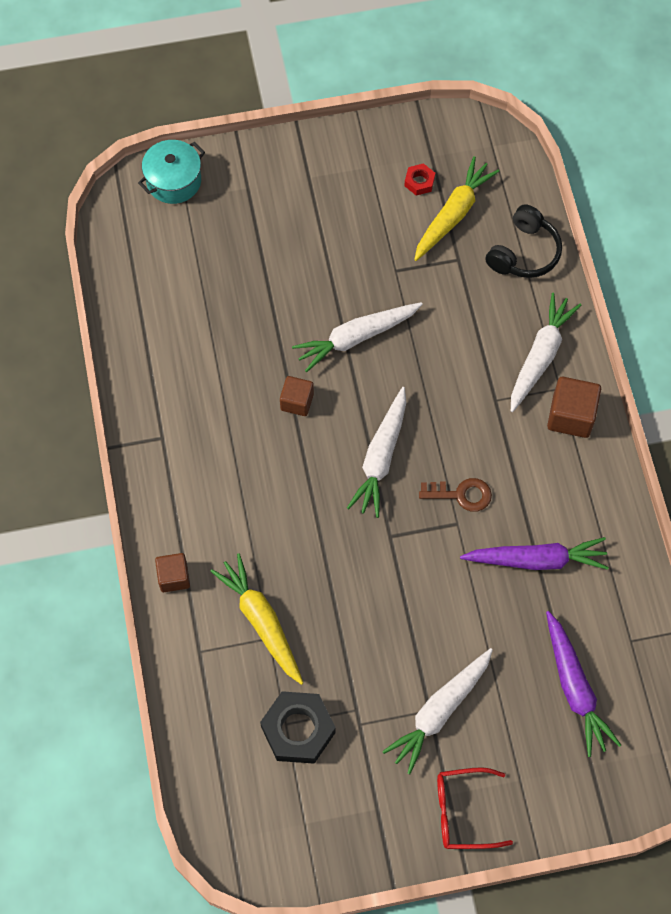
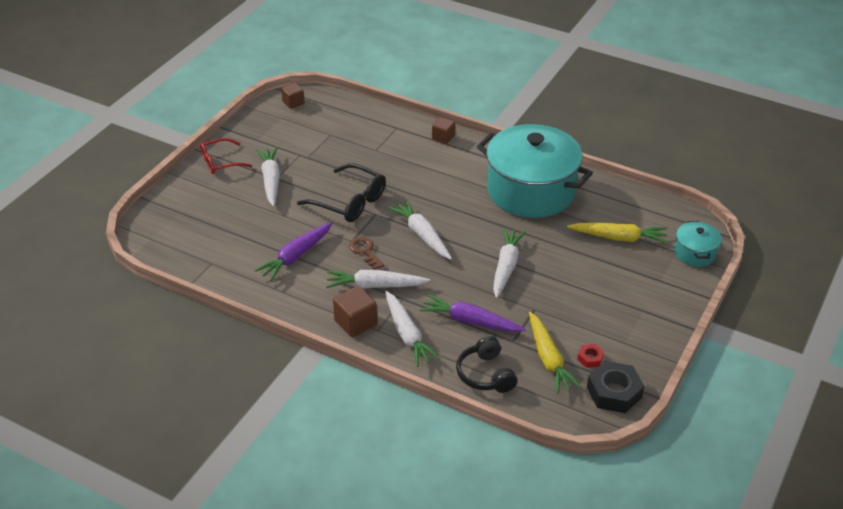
camera: 130 degrees right, 25 degrees down
yellow carrot [210,553,303,685] -> yellow carrot moved to [567,223,667,243]
black nut [260,691,336,764] -> black nut moved to [587,361,644,413]
brown cube [280,376,314,416] -> brown cube moved to [281,83,305,109]
brown key [419,478,492,512] -> brown key turned 105 degrees clockwise [349,237,384,270]
red glasses [437,767,513,849] -> red glasses turned 150 degrees counterclockwise [200,138,252,174]
purple carrot [546,611,621,757] -> purple carrot moved to [420,294,526,332]
none -> black glasses [297,164,386,222]
none -> white carrot [326,270,430,289]
none -> turquoise pot [477,124,593,218]

